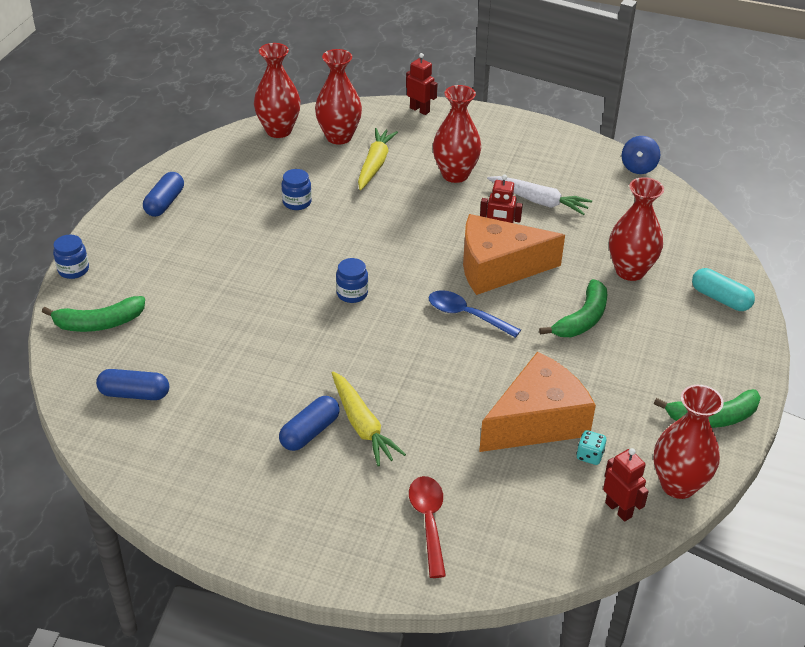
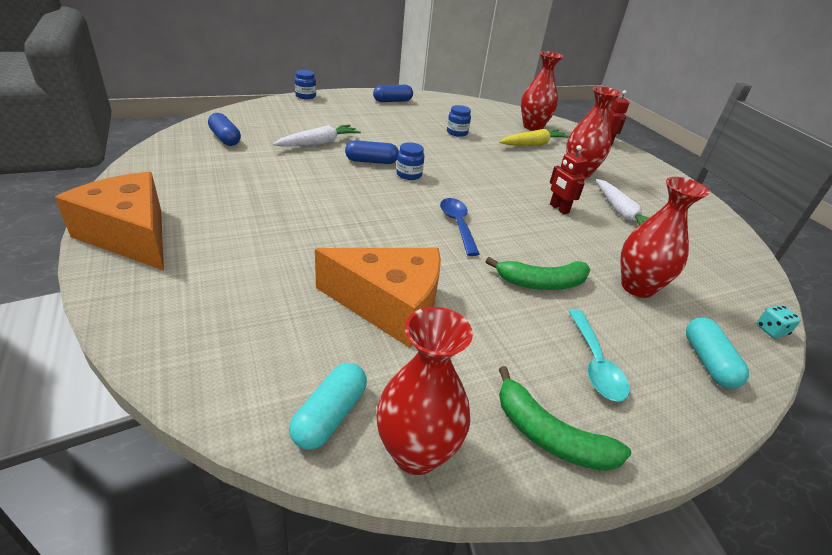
camera: 45 degrees right, 5 degrees down
green banana [42,296,145,332] -> none
red vase [254,43,301,138] -> none
blue capsule [279,396,340,451] -> blue capsule moved to [345,140,399,164]
yellow carrot [332,371,406,466] -> none
red spoon [409,476,446,578] -> none
orange cheese [463,214,565,295] -> orange cheese moved to [55,172,164,271]
turquoise dice [576,430,606,465] -> turquoise dice moved to [757,305,801,338]
red robot [603,448,649,522] -> turquoise capsule [289,363,367,450]
blue spinning top [622,136,660,174] -> none
none -> white carrot [273,125,361,147]
none -> turquoise spoon [569,310,630,402]

